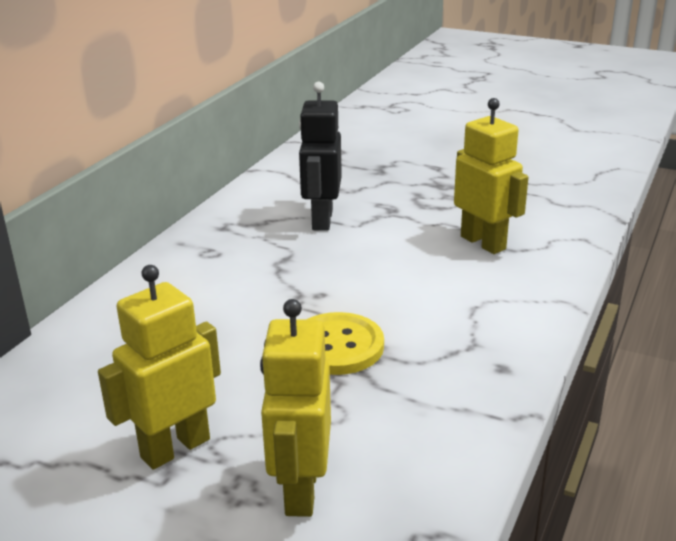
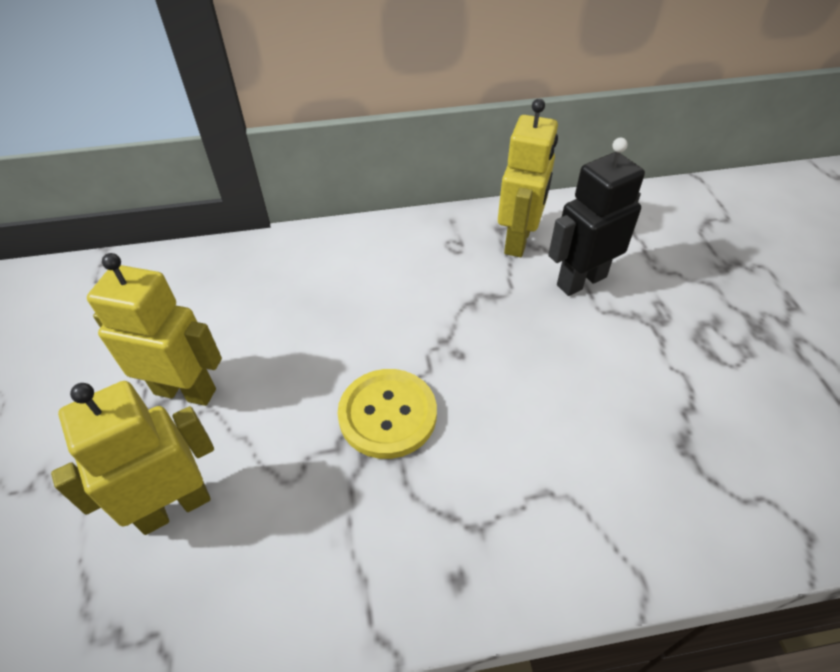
camera: 55 degrees right, 20 degrees up
yellow robot [454,98,528,254] -> yellow robot moved to [498,99,558,257]

